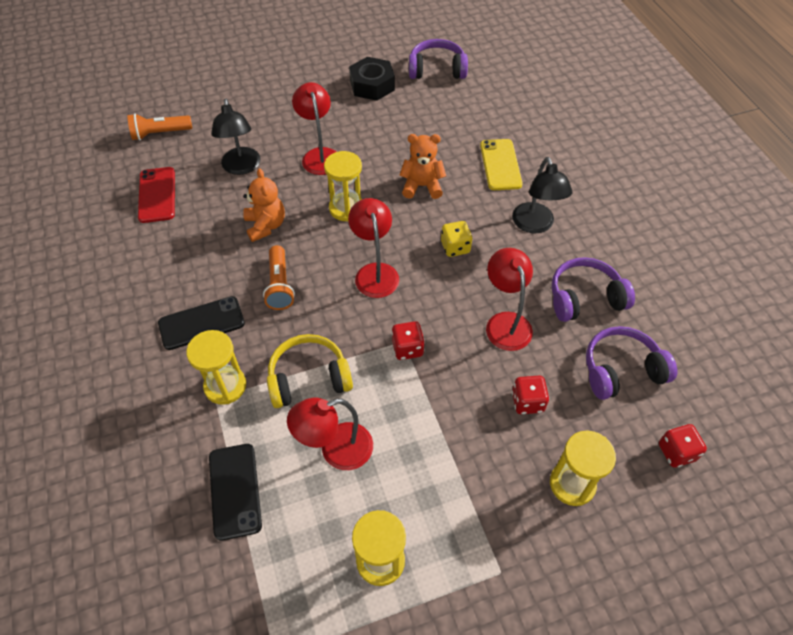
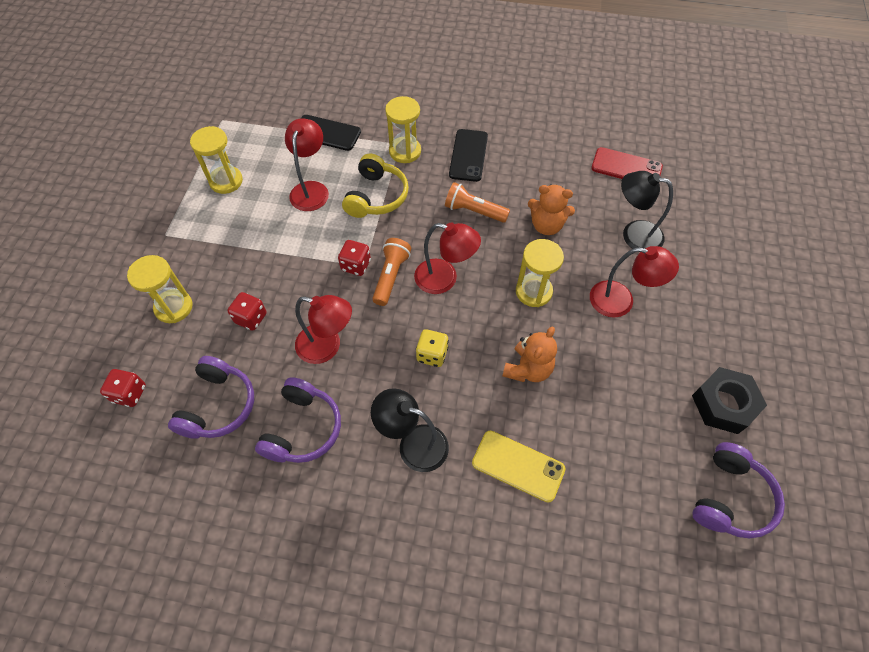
camera: 120 degrees right, 5 degrees up
orange flashlight [127,114,192,140] -> orange flashlight moved to [372,238,411,306]

